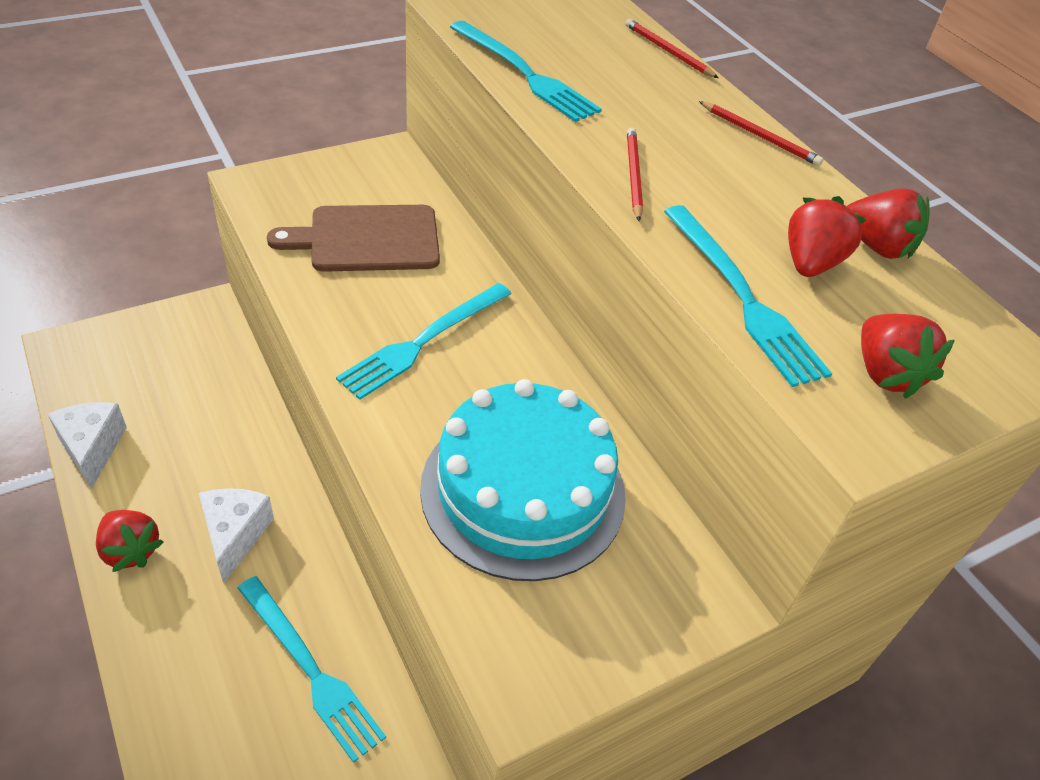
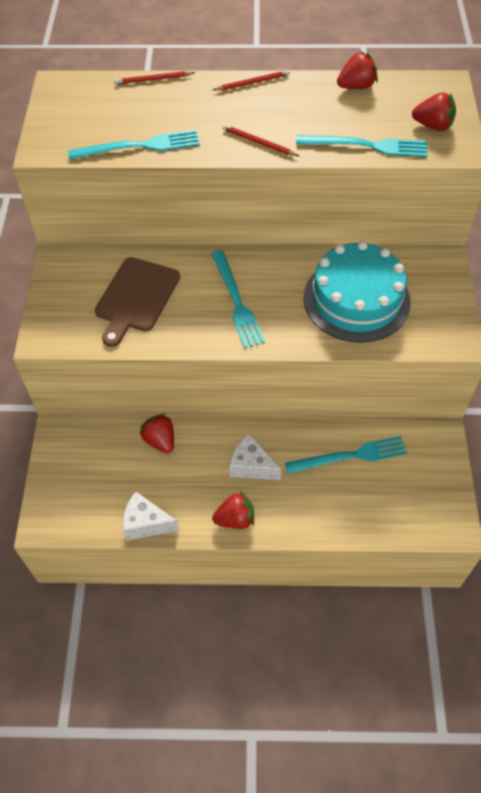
camera: 55 degrees left, 10 degrees up
red strawberry [788,196,867,277] -> red strawberry moved to [140,413,174,453]

